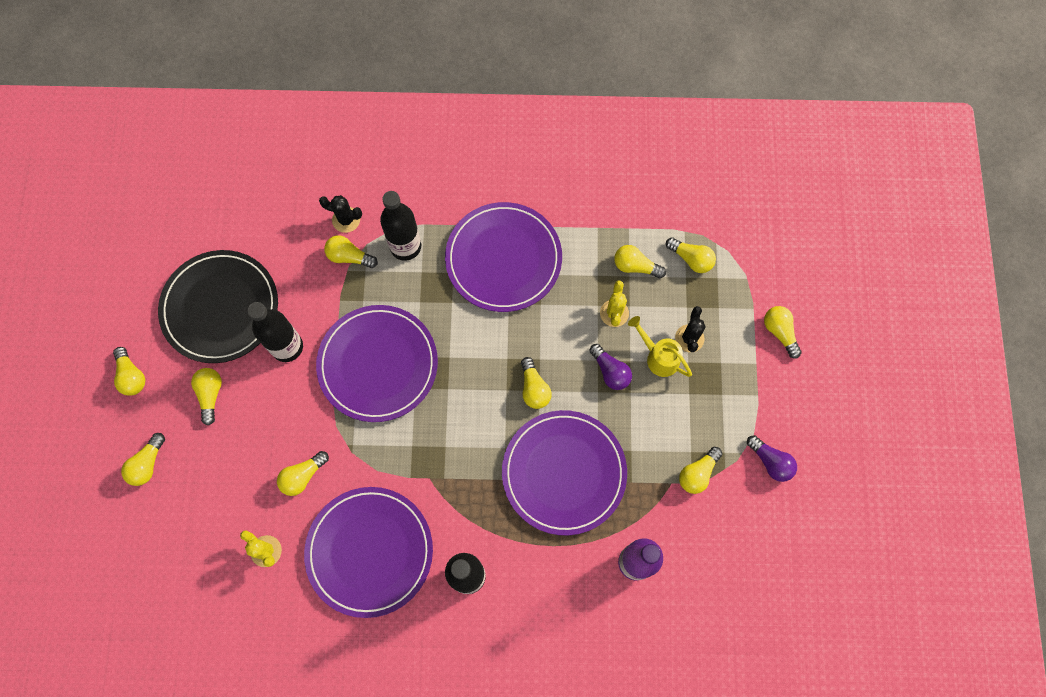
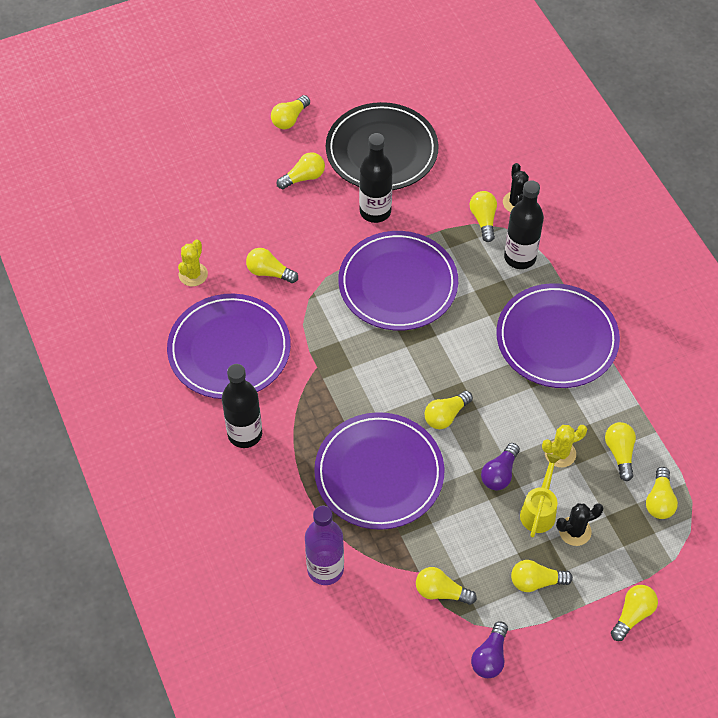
camera: 65 degrees right, 15 degrees down
yellow light bulb [121,433,165,486] -> yellow light bulb moved to [511,560,573,592]

